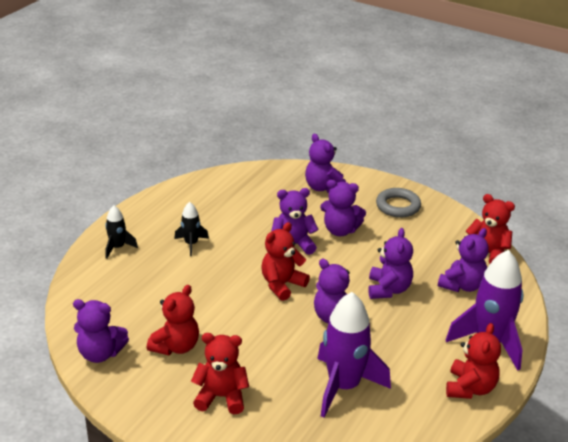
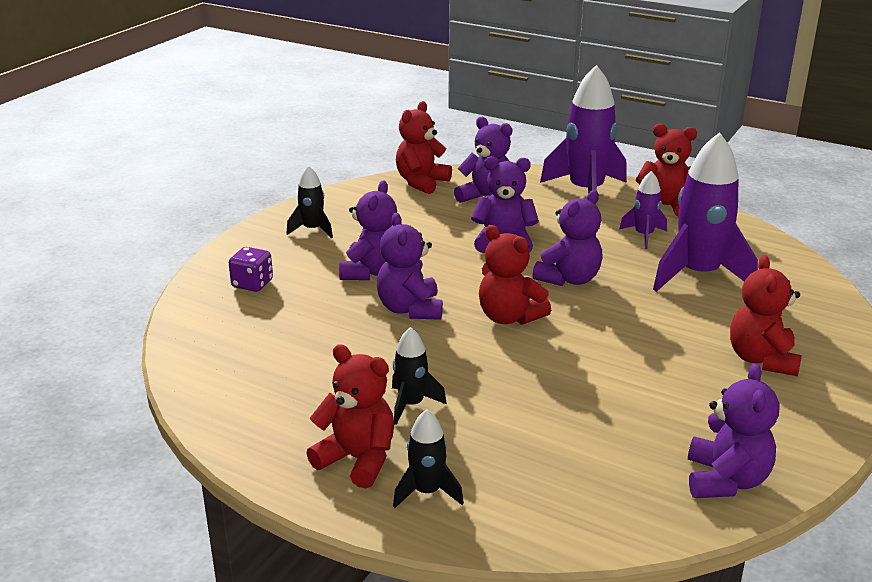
camera: 90 degrees left, 5 degrees down
red teddy bear [147,285,199,355] -> red teddy bear moved to [306,344,394,488]
purple teddy bear [305,134,346,193] -> purple dice [229,247,273,292]
grey ring [376,188,421,217] -> black rocket [287,165,333,238]
none -> purple rocket [619,171,667,249]

